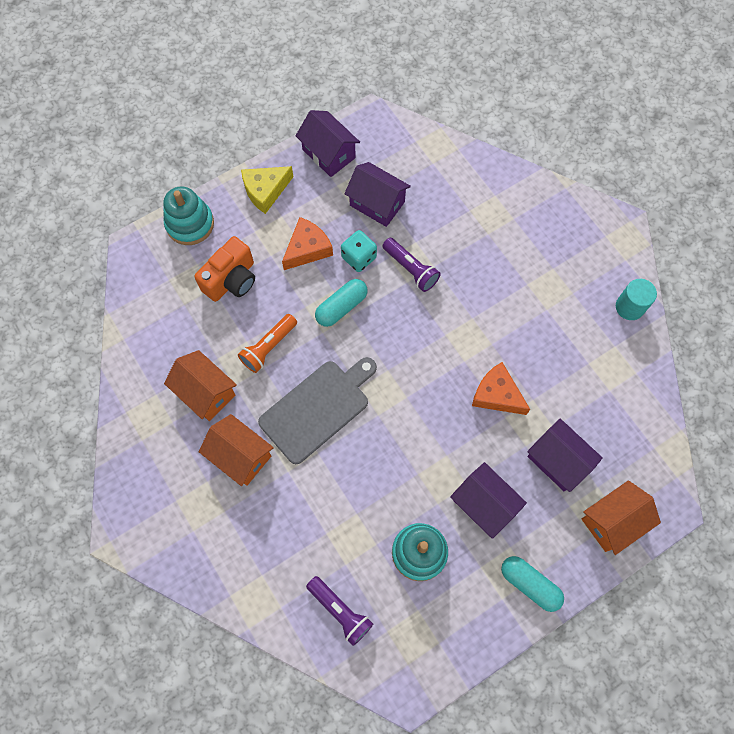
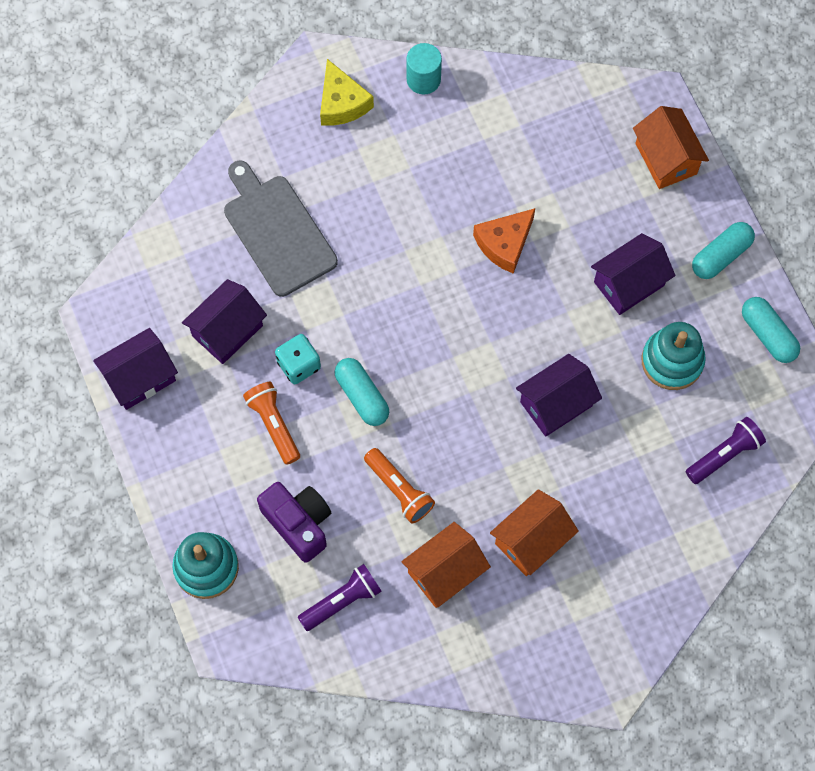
camera: 80 degrees left, 0 degrees up
orange camera [194,236,255,302] -> purple camera [257,482,331,563]
yellow cheese [241,166,294,214] -> yellow cheese moved to [320,59,374,126]
grey cutting board [258,357,377,464] -> grey cutting board moved to [224,161,338,297]
orange cheese [282,217,333,270] -> orange flashlight [243,382,300,465]
purple flashlight [382,238,441,292] -> purple flashlight moved to [298,564,382,631]
purple house [527,419,603,492] -> purple house moved to [516,354,602,437]
none -> turquoise capsule [742,297,800,363]

